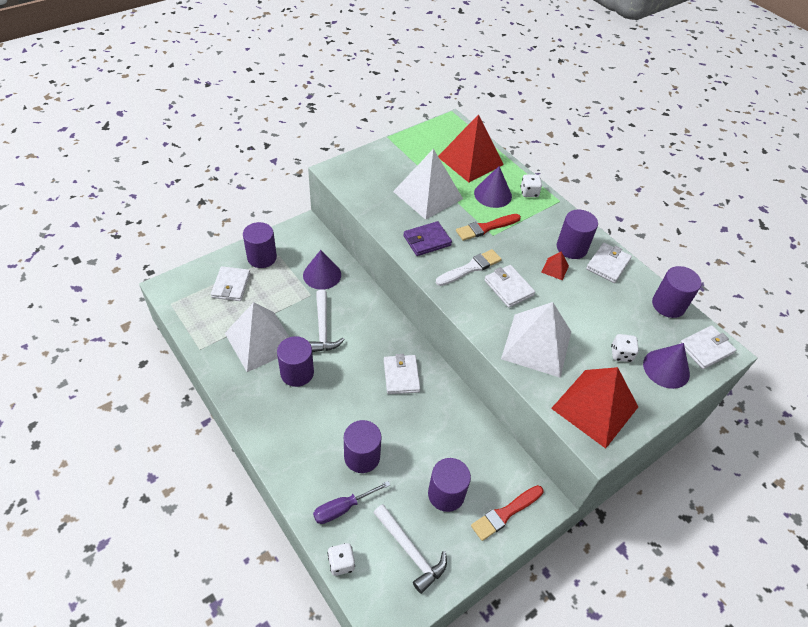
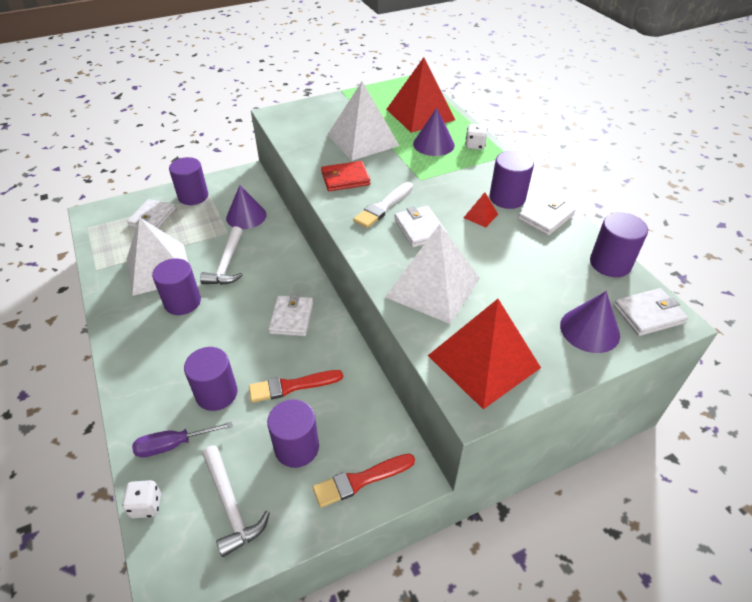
camera: 15 degrees right, 5 degrees down
purple wallet [403,221,452,256] -> red wallet [321,161,370,191]
white brush [436,249,502,286] -> white brush turned 150 degrees clockwise [353,182,413,228]
red brush [456,214,521,241] -> red brush moved to [249,370,343,403]
white dice [611,334,639,362] -> none

